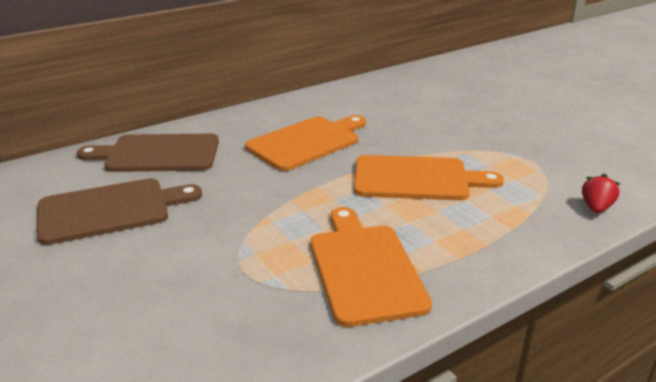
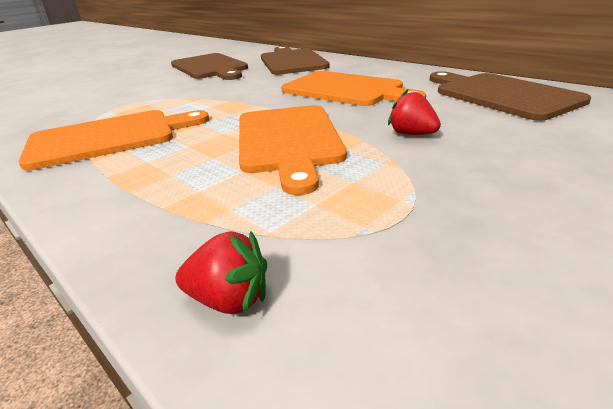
camera: 80 degrees right, 0 degrees up
none -> red strawberry [388,89,441,135]
none -> brown cutting board [430,71,591,121]

